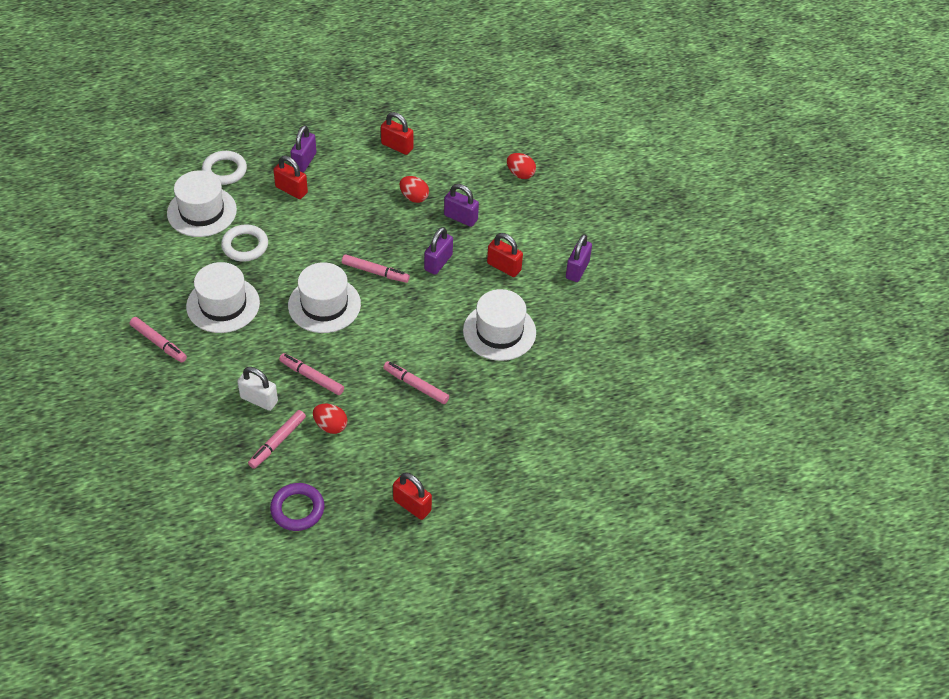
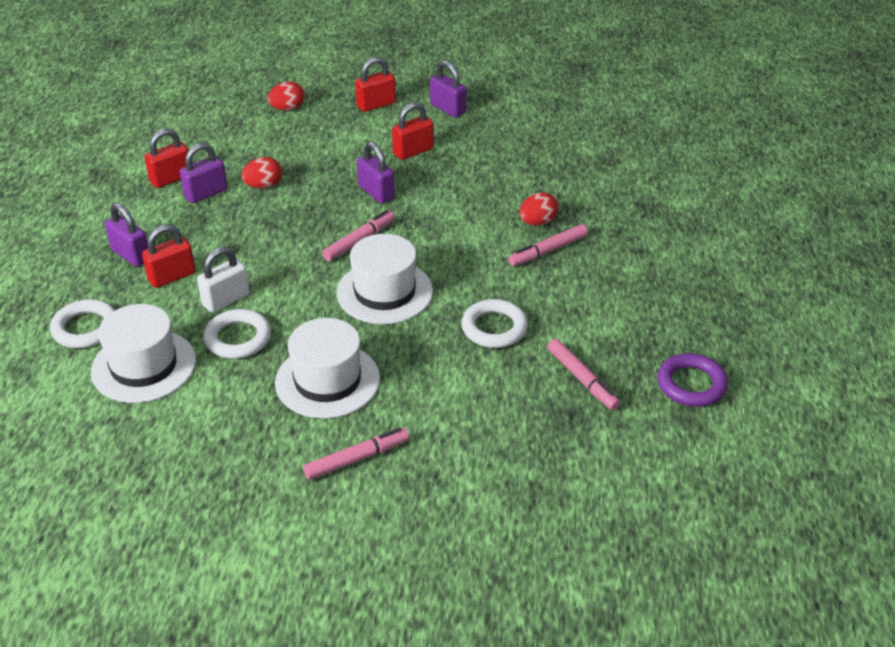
camera: 65 degrees left, 10 degrees down
white padlock [237,367,278,411] -> white padlock moved to [197,247,250,313]
pink marker [279,353,344,395] -> white ring [461,299,528,348]
red egg [313,404,348,434] -> red egg moved to [519,192,558,226]
red padlock [393,472,432,520] -> red padlock moved to [355,57,396,112]
purple padlock [444,184,479,227] -> purple padlock moved to [180,143,228,203]
white hat [463,289,536,361] -> none

